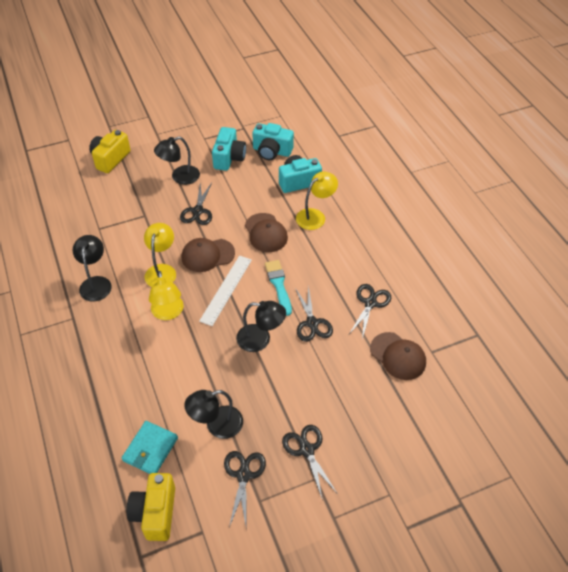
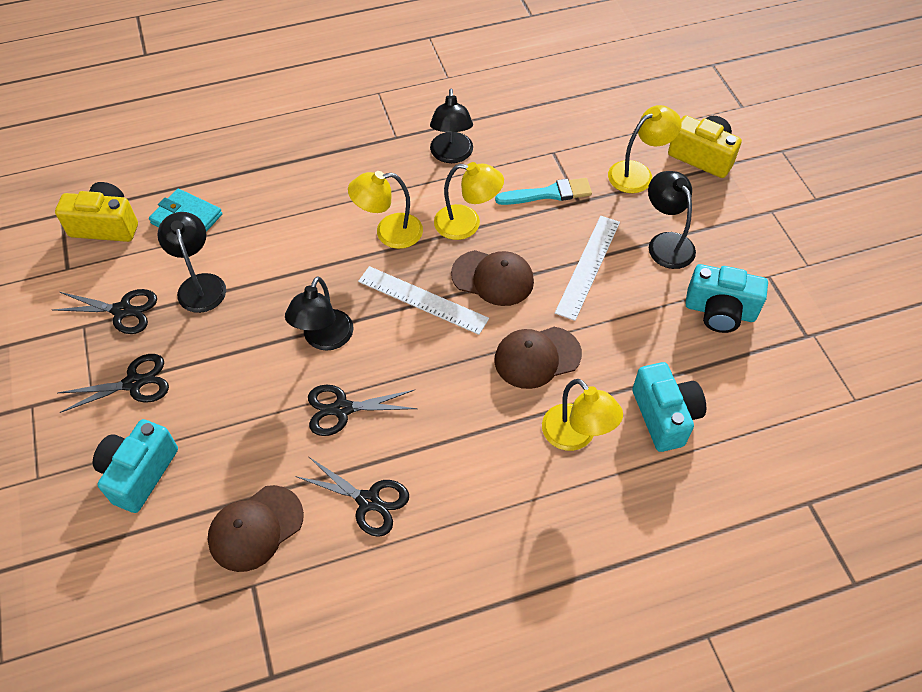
camera: 95 degrees right, 5 degrees up
black lamp [73,235,112,302] -> black lamp turned 90 degrees clockwise [430,89,473,163]
black scissors [180,183,212,225] -> white ruler [555,216,620,321]
brown cap [182,238,235,272] -> brown cap turned 120 degrees clockwise [451,250,534,306]
turquoise camera [252,123,294,161] -> turquoise camera moved to [93,419,178,513]
turquoise brush [265,260,292,316] -> turquoise brush moved to [495,178,592,205]
none -> yellow lamp [608,105,682,193]

